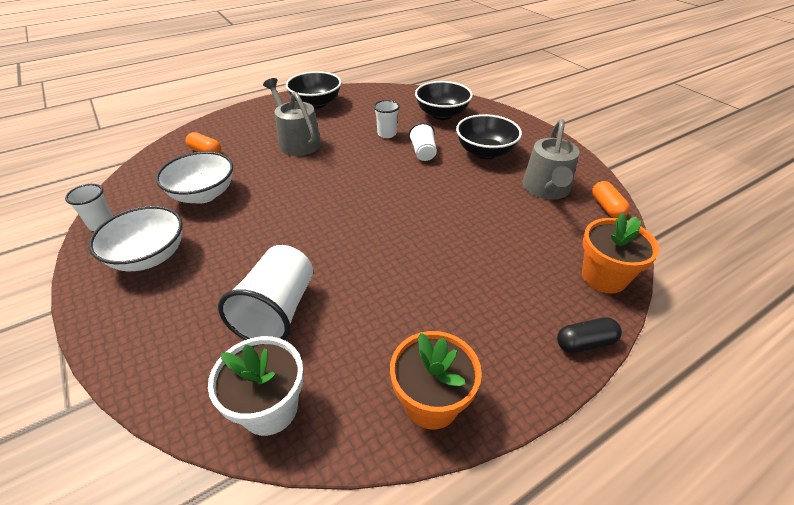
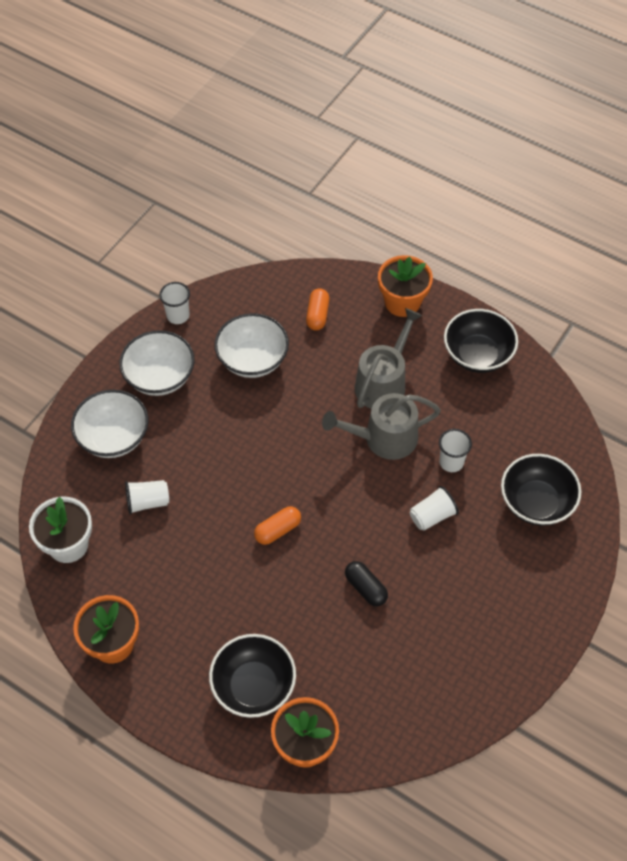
camera: 65 degrees right, 15 degrees up
white cup [218,245,313,340] -> white cup [125,480,169,514], size x0.57
black bowl [456,114,522,159] -> black bowl moved to [209,634,296,718]
grey watering can [522,119,580,200] -> grey watering can moved to [322,393,441,460]
black capsule [557,317,622,353] -> black capsule moved to [345,561,388,606]
orange capsule [592,181,630,218] -> orange capsule moved to [254,506,301,545]
none -> white bowl [71,390,149,458]
none -> orange flower pot [378,255,433,317]

